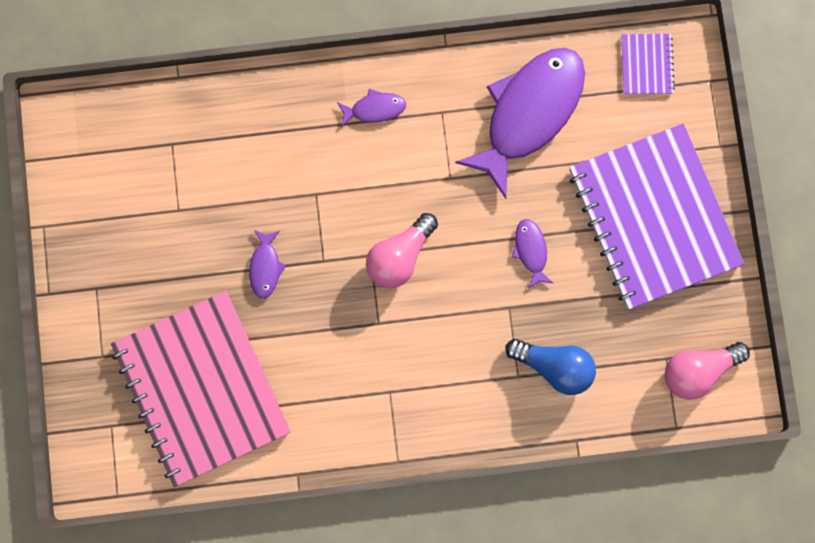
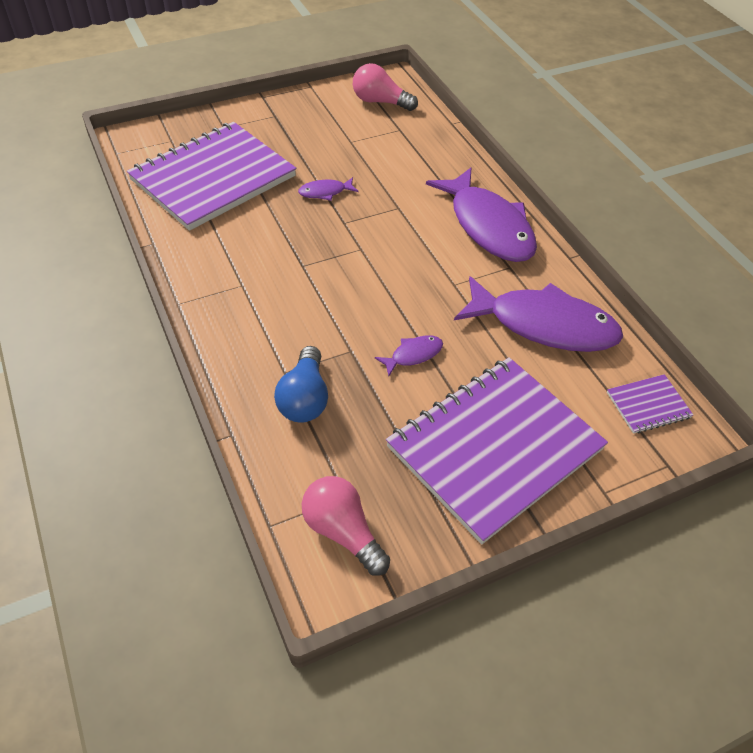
camera: 70 degrees right, 30 degrees down
pink notebook [111,291,291,487] -> purple notebook [127,122,296,231]
purple fish [337,89,406,127] -> purple fish [426,168,537,262], size x2.38
pink light bulb [366,213,438,288] -> pink light bulb moved to [353,63,418,111]

